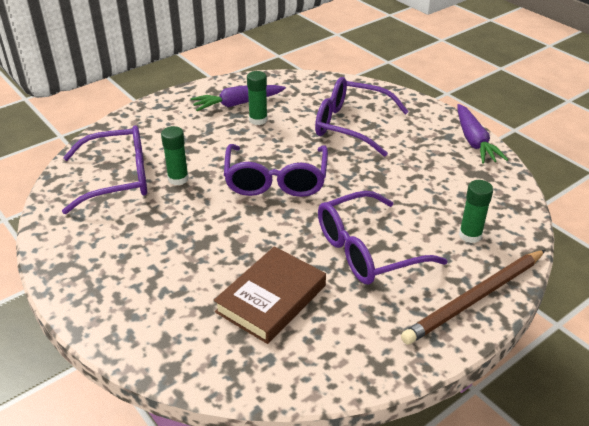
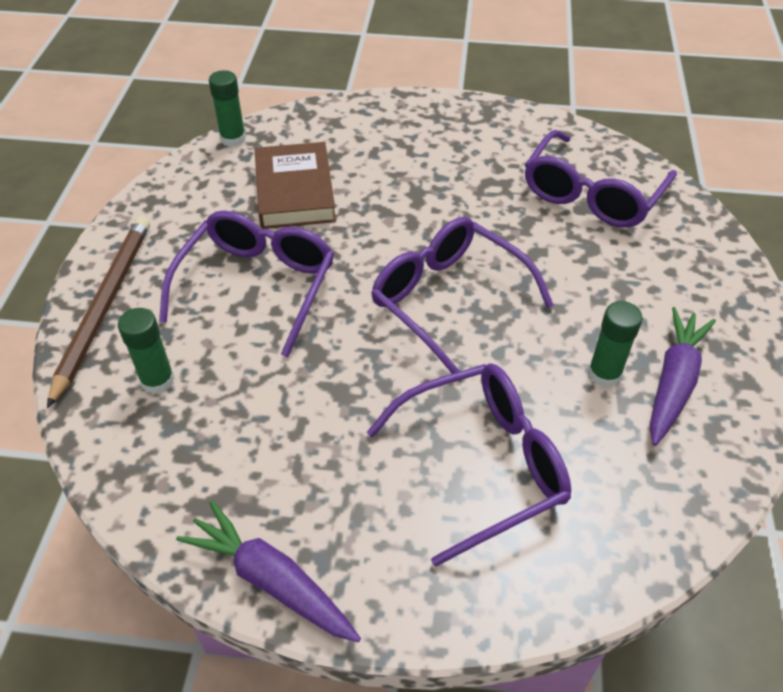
camera: 135 degrees right, 10 degrees up
green glue stick [161,126,189,185] -> green glue stick moved to [209,70,246,147]

